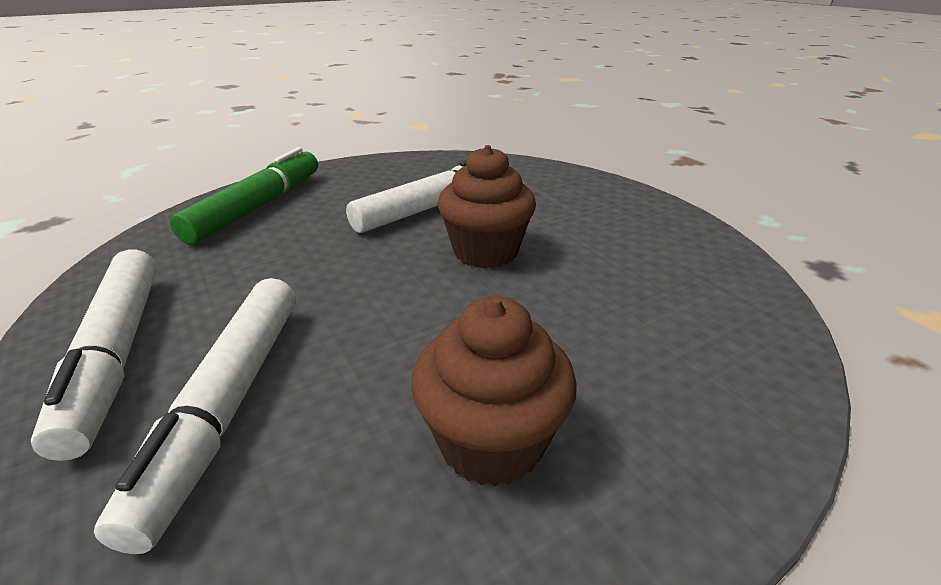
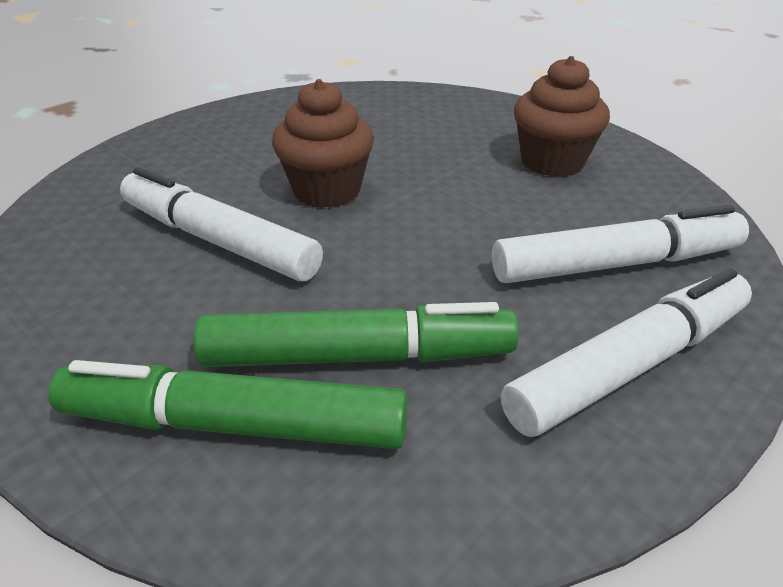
camera: 105 degrees left, 5 degrees up
none -> green marker [193,302,519,367]

